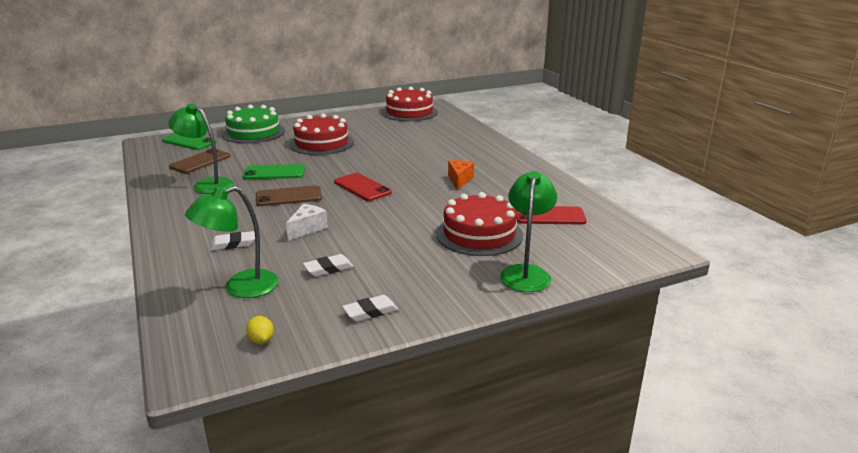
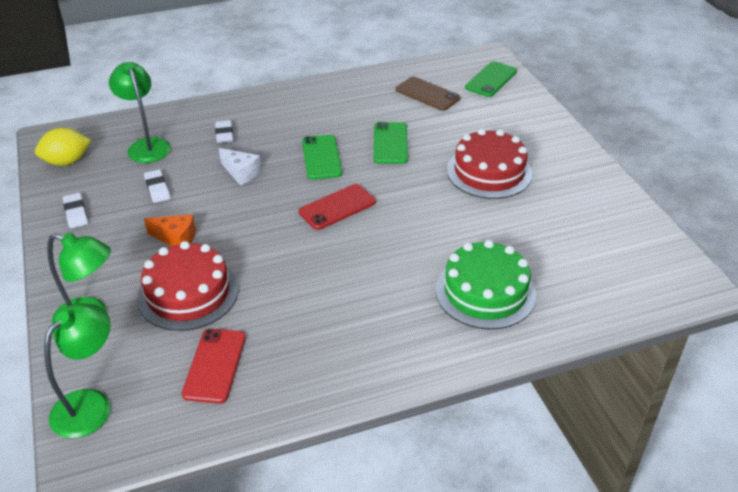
camera: 95 degrees right, 15 degrees up
green lamp [168,104,234,194] -> green lamp moved to [44,304,110,438]
green cake [222,105,285,144] -> green cake moved to [435,240,536,330]
yellow lemon [246,316,274,344] -> yellow lemon [35,128,91,166], size x1.92
brown phone [256,185,322,206] -> green phone [302,135,342,179]
red cake [382,87,438,121] -> none
orange cheese [448,160,474,190] -> orange cheese moved to [144,215,196,246]

